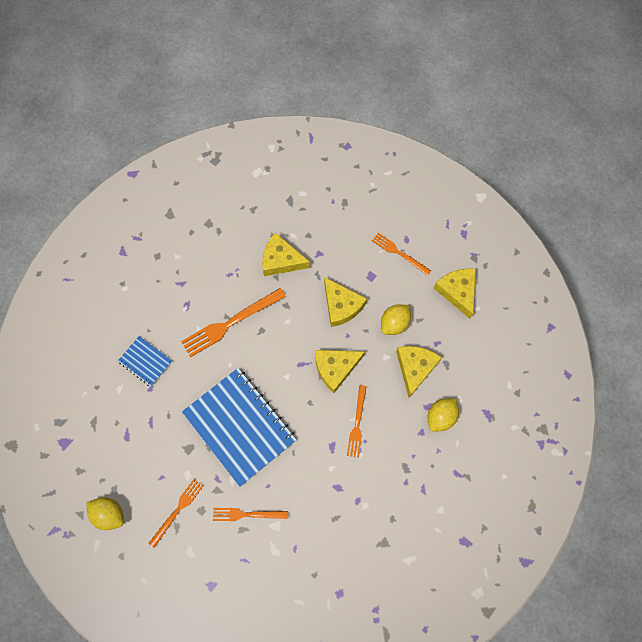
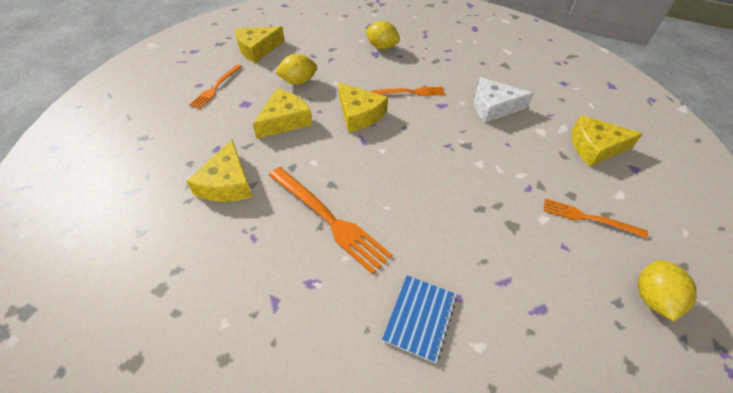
camera: 105 degrees left, 20 degrees down
blue notebook [182,368,297,487] -> none
orange fork [213,508,288,521] -> none
yellow lemon [381,305,411,335] -> yellow lemon turned 45 degrees counterclockwise [275,54,317,85]
yellow cheese [396,346,442,398] -> yellow cheese moved to [571,115,643,166]
none -> white cheese [474,77,534,123]

